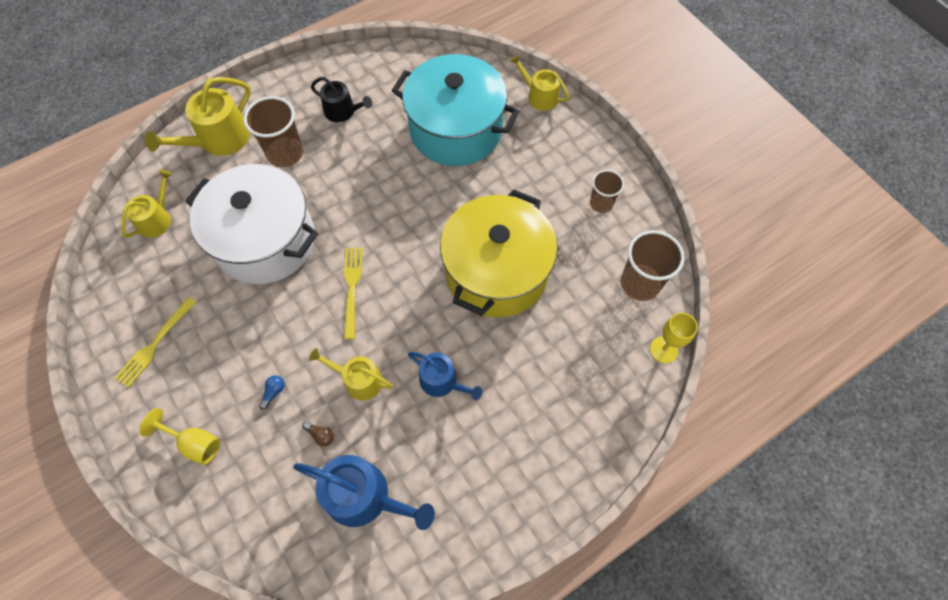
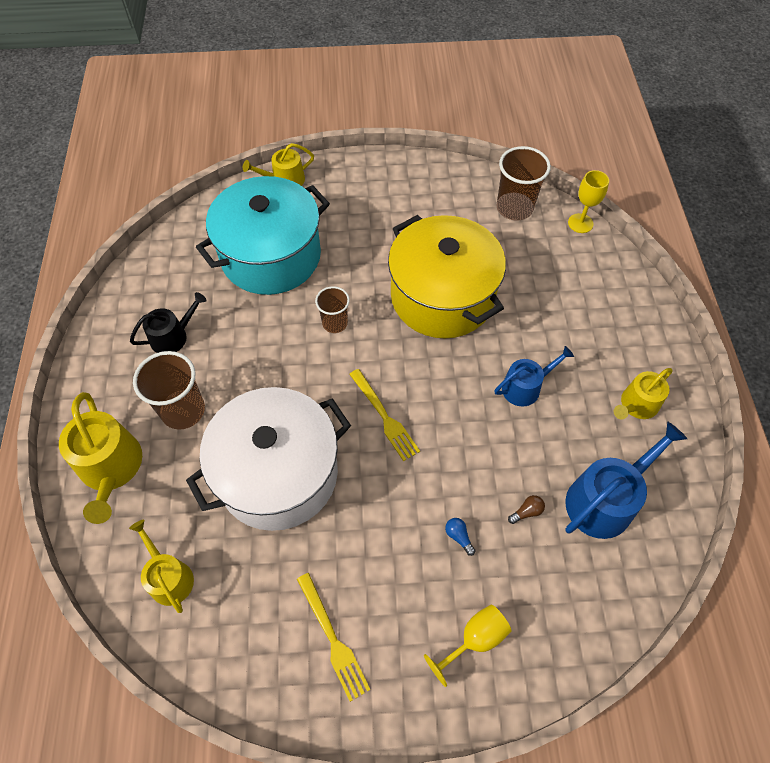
camera: 60 degrees left, 5 degrees down
yellow watering can [309,348,393,400] -> yellow watering can moved to [614,368,673,419]
yellow fork [344,248,363,340] -> yellow fork turned 150 degrees counterclockwise [349,369,420,461]
brown cup [590,170,624,213] -> brown cup moved to [315,286,350,333]

